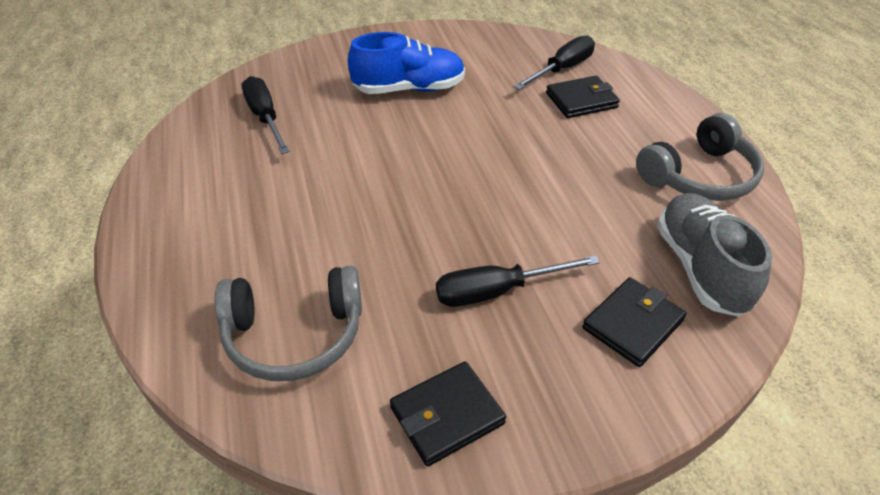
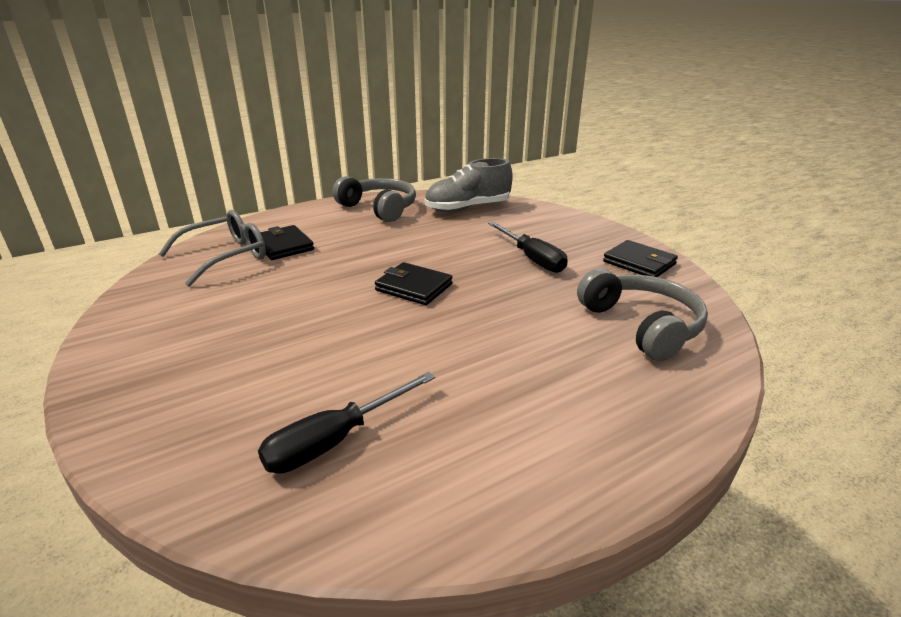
camera: 105 degrees left, 15 degrees down
blue shoe [348,32,465,94] -> none
black screwdriver [513,35,595,90] -> grey glasses [159,210,266,287]
black wallet [582,277,686,367] -> black wallet moved to [375,262,453,305]

